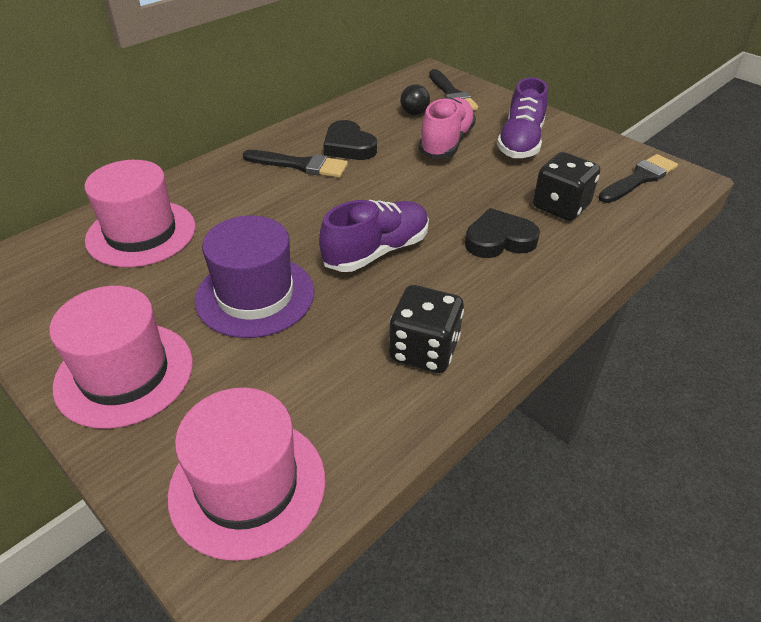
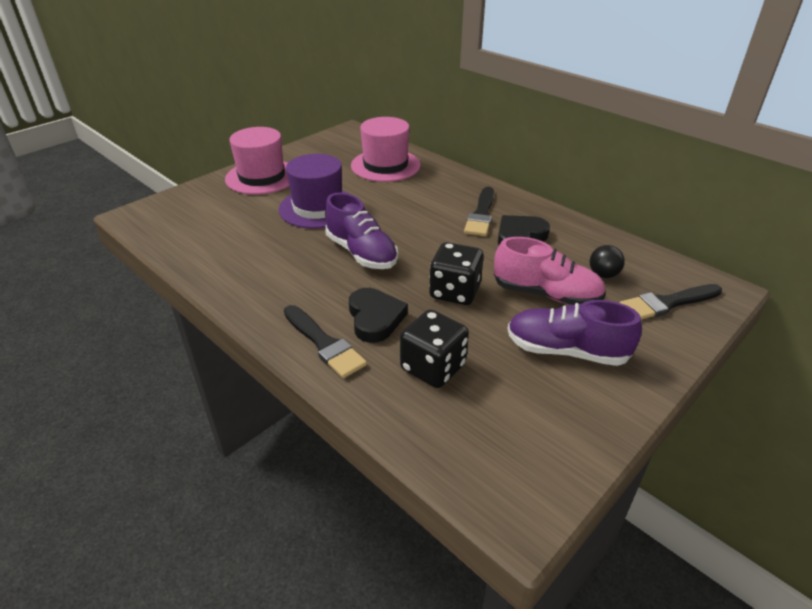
camera: 90 degrees right, 5 degrees down
pink hat [168,388,325,561] -> none
black dice [389,285,464,373] -> black dice moved to [429,242,484,305]
black brush [598,154,678,203] -> black brush moved to [284,305,367,378]

